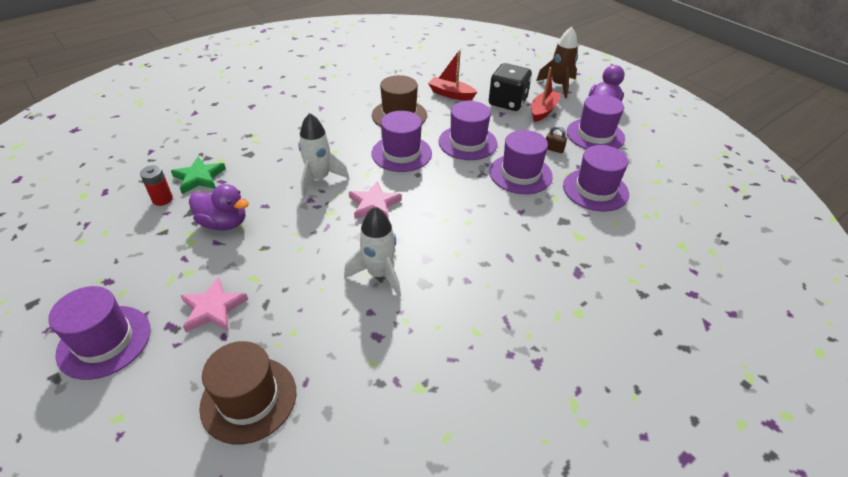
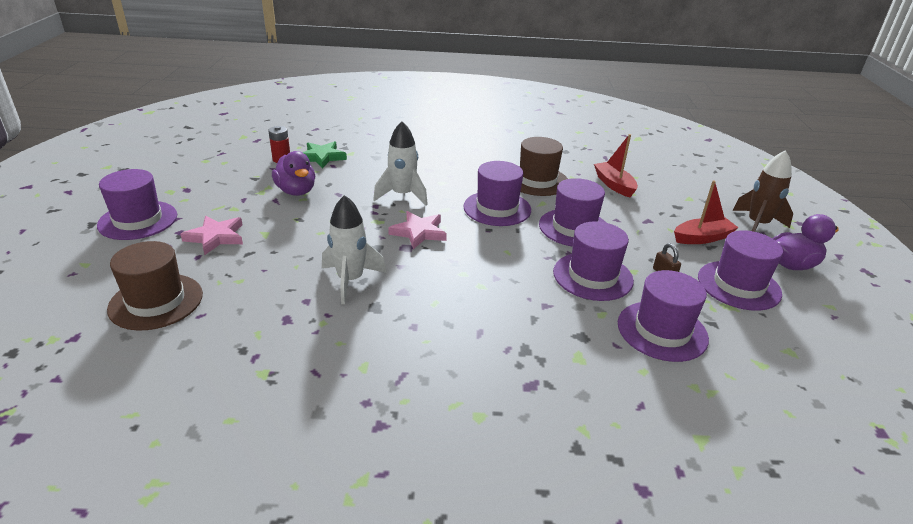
camera: 40 degrees right, 10 degrees down
black dice [489,63,532,111] -> none

